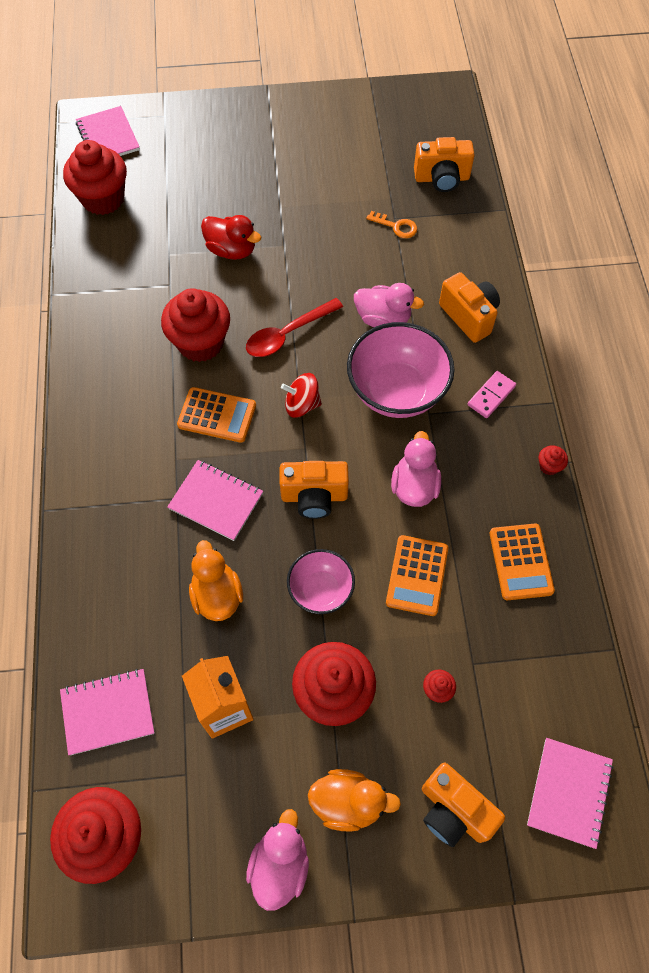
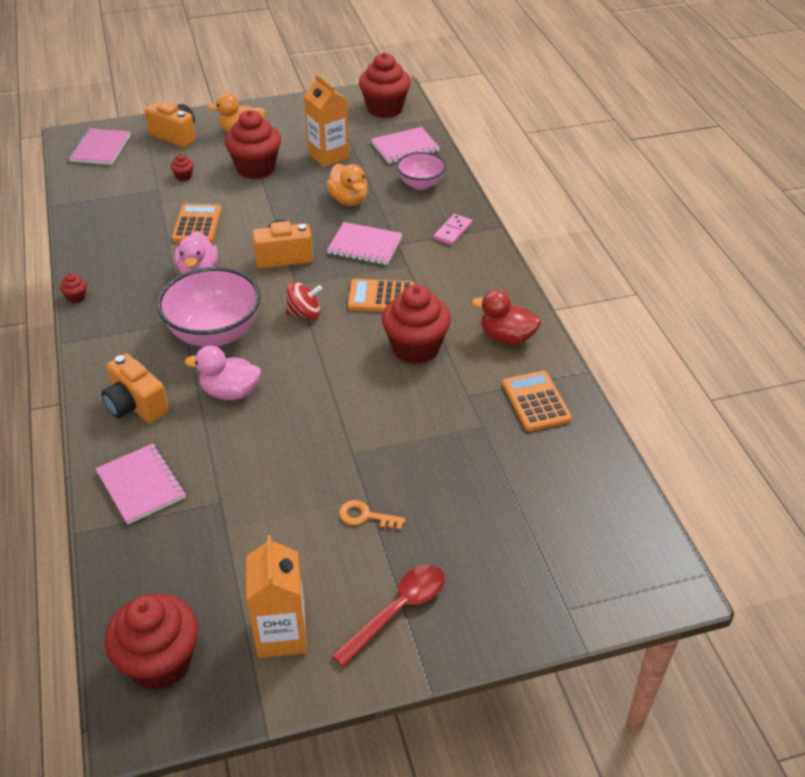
camera: 170 degrees right, 20 degrees down
red cupcake [63,140,127,215] -> red cupcake moved to [105,593,198,690]
pink notebook [76,106,140,156] -> pink notebook moved to [95,443,186,525]
red duck [201,215,261,260] -> red duck moved to [472,290,541,345]
red spoon [246,298,343,357] -> red spoon moved to [331,565,445,667]
pink duck [246,809,309,911] -> none
pink bowl [287,549,355,614] -> pink bowl moved to [397,152,446,190]
orange key [366,211,417,238] -> orange key moved to [339,500,406,530]
orange camera [414,137,475,192] -> none
pink domino [468,371,516,418] -> pink domino moved to [434,214,472,245]
orange calculator [490,523,555,600] -> orange calculator moved to [502,371,572,431]
none -> orange carton [246,535,307,658]

